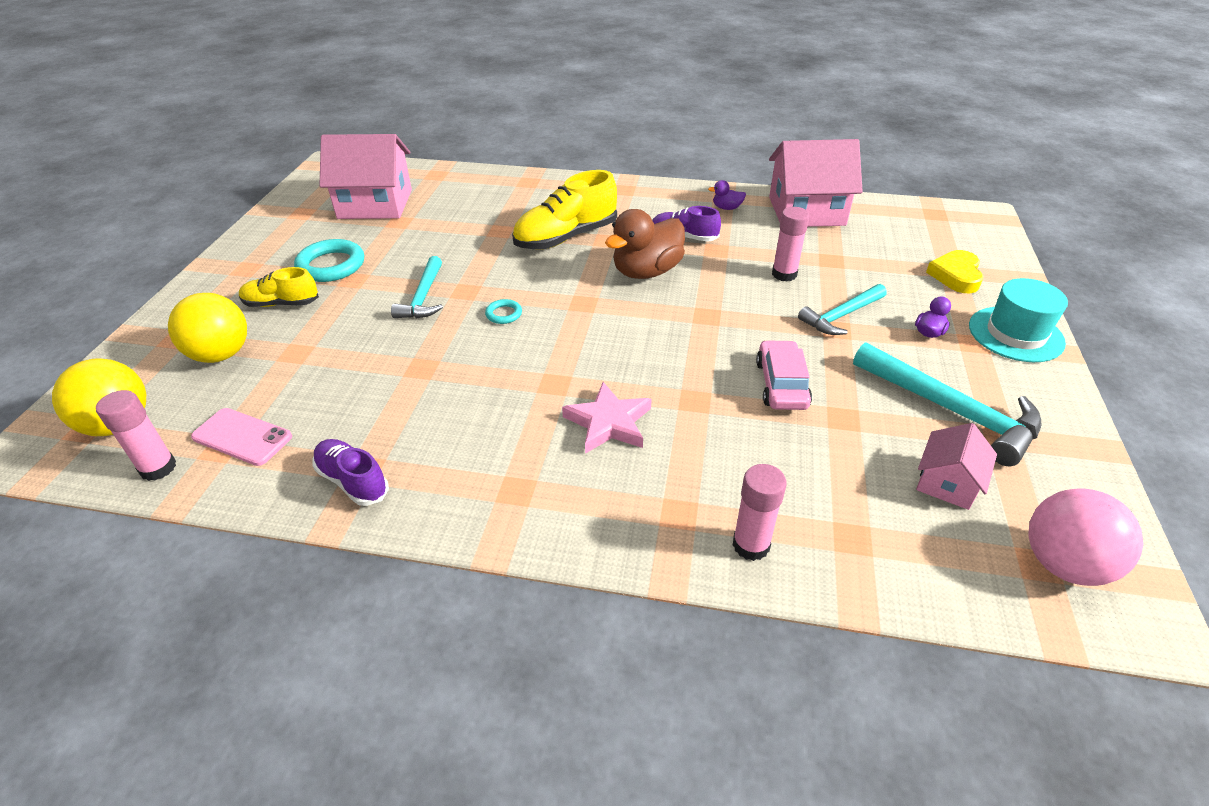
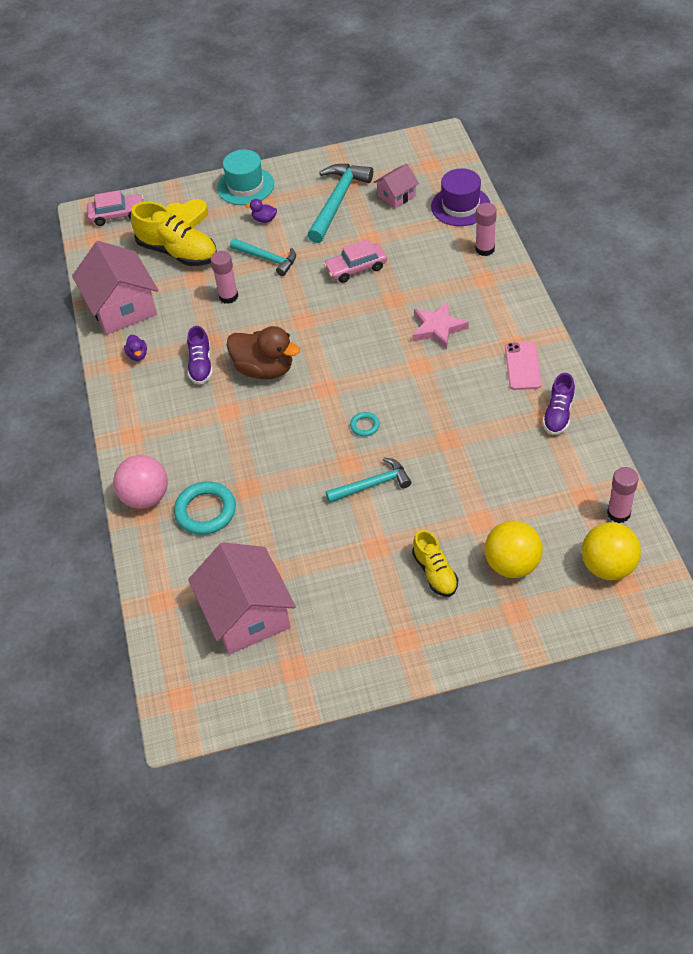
camera: 110 degrees left, 10 degrees up
pink phone [191,408,292,466] -> pink phone moved to [505,342,541,390]
turquoise ring [294,239,364,282] -> turquoise ring moved to [174,481,236,535]
yellow shoe [512,170,617,250] -> yellow shoe moved to [131,202,217,266]
pink house [916,423,997,510] -> pink house turned 45 degrees counterclockwise [374,164,419,209]
pink ball [1028,488,1143,586] -> pink ball moved to [113,455,168,509]
none -> pink car [87,190,144,226]
none -> purple hat [431,169,490,226]

